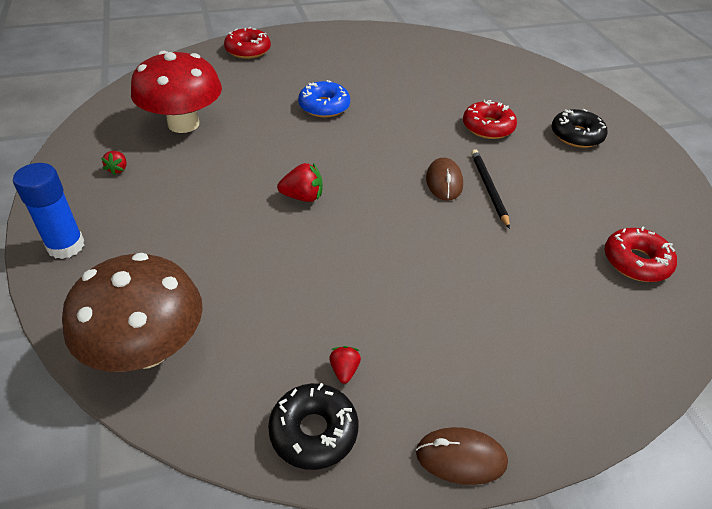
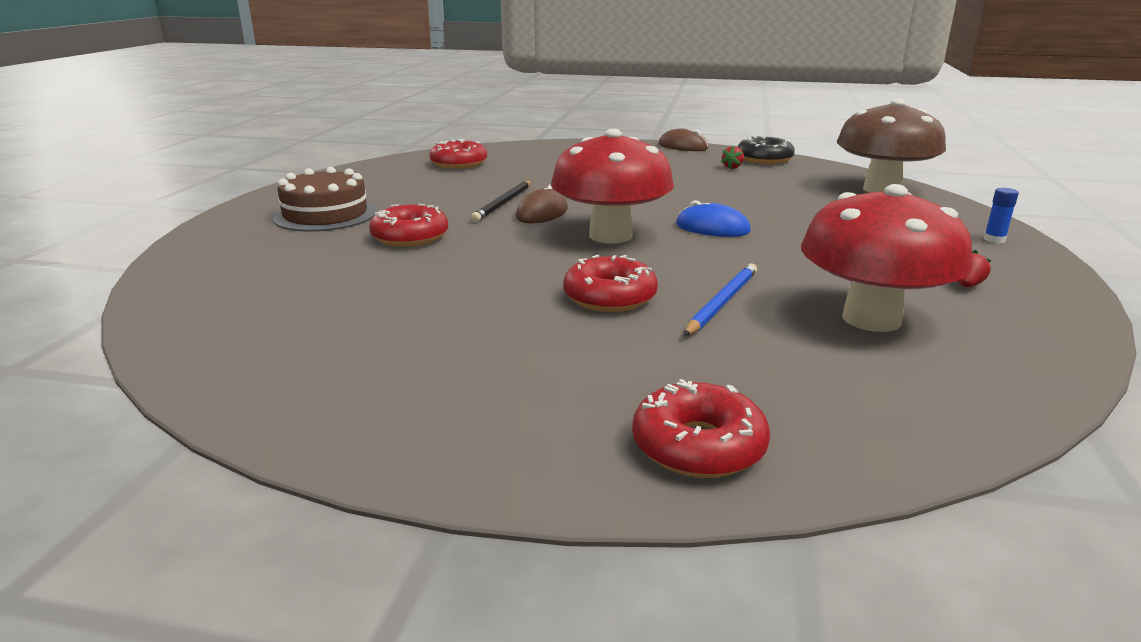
camera: 150 degrees left, 20 degrees down
blue glue stick [13,163,84,259] -> blue glue stick [984,188,1019,243], size x0.50
red strawberry [277,163,323,202] -> blue mouse [676,200,751,237]
blue donut [298,80,350,118] -> red donut [563,255,658,312]
black donut [552,109,608,148] -> brown cake [273,167,377,232]
none -> red mushroom [551,129,674,243]
none -> blue pencil [684,263,757,336]

